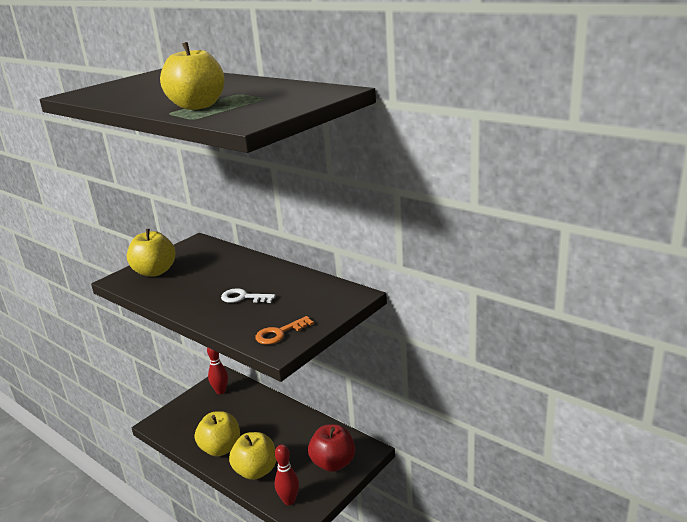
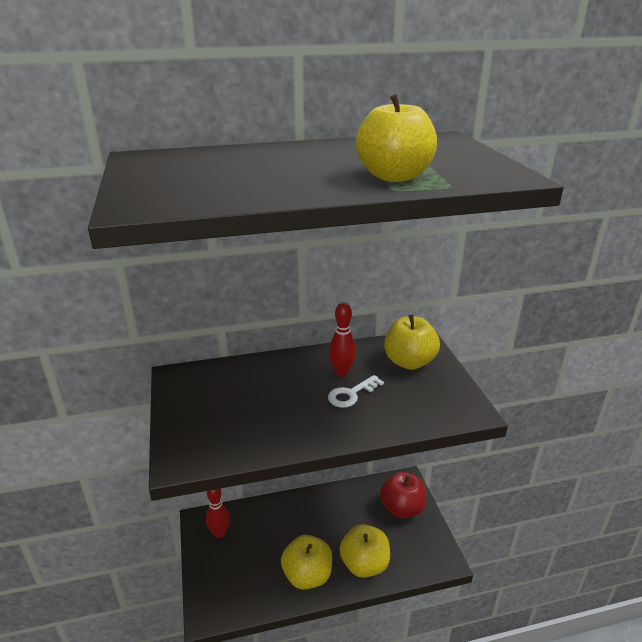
camera: 55 degrees left, 5 degrees up
yellow apple [127,229,175,277] -> yellow apple moved to [384,314,440,370]
orange key [255,316,314,344] -> none
red bowling pin [275,444,299,505] -> red bowling pin moved to [329,302,356,376]

